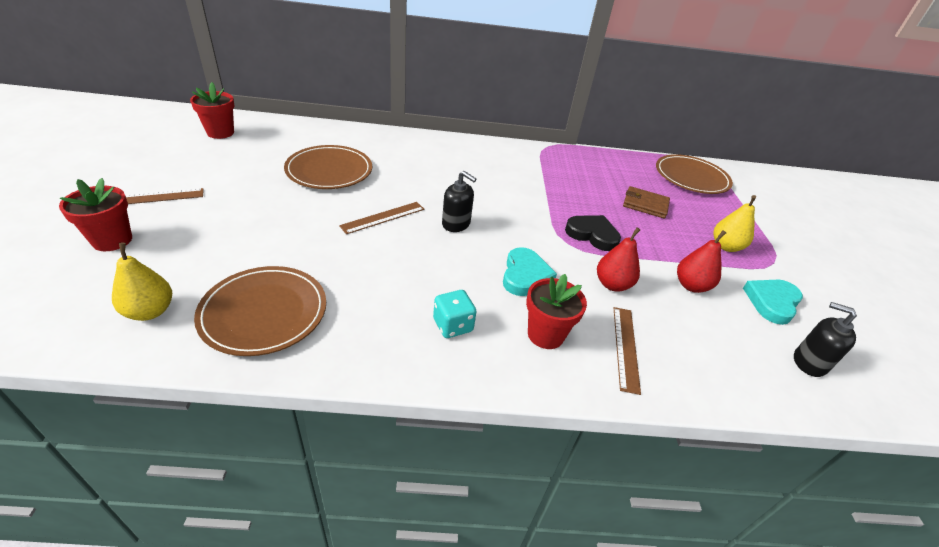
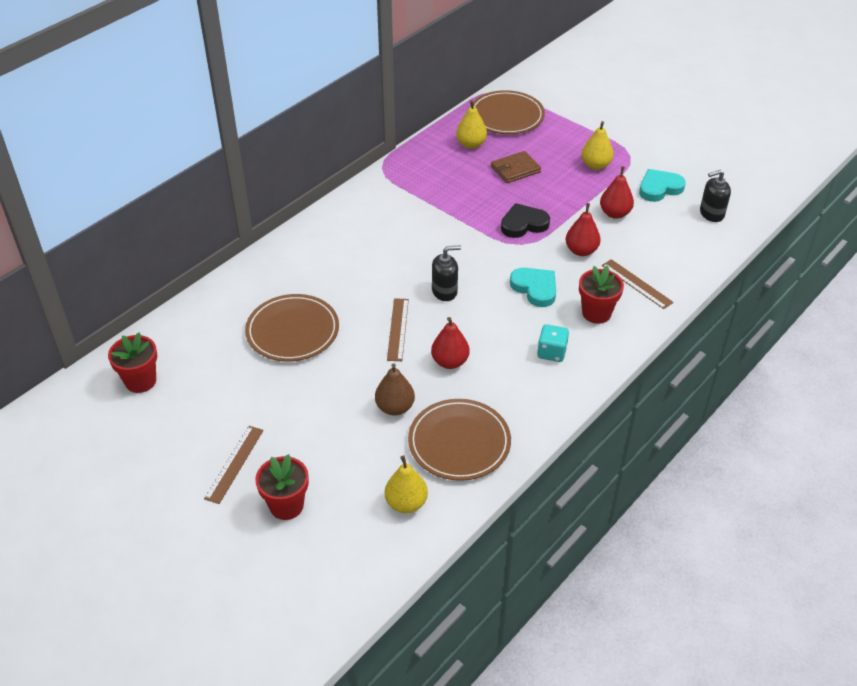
camera: 45 degrees left, 5 degrees up
turquoise heart [743,280,803,325] -> turquoise heart turned 75 degrees clockwise [639,169,686,202]
none -> brown pear [375,363,415,416]
none -> red pear [431,317,470,369]
none -> yellow pear [456,100,487,149]

